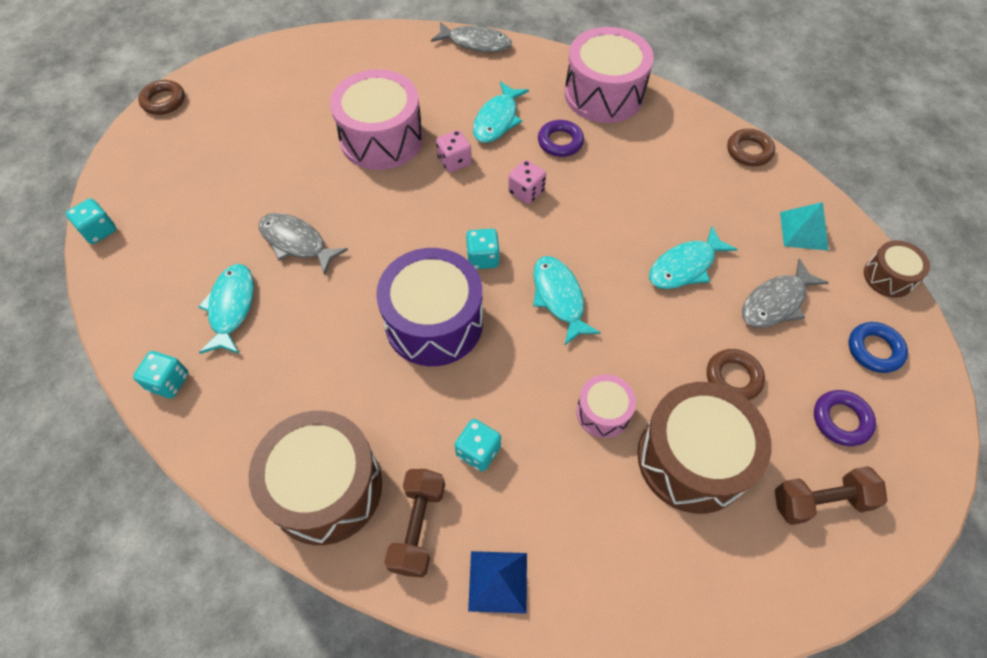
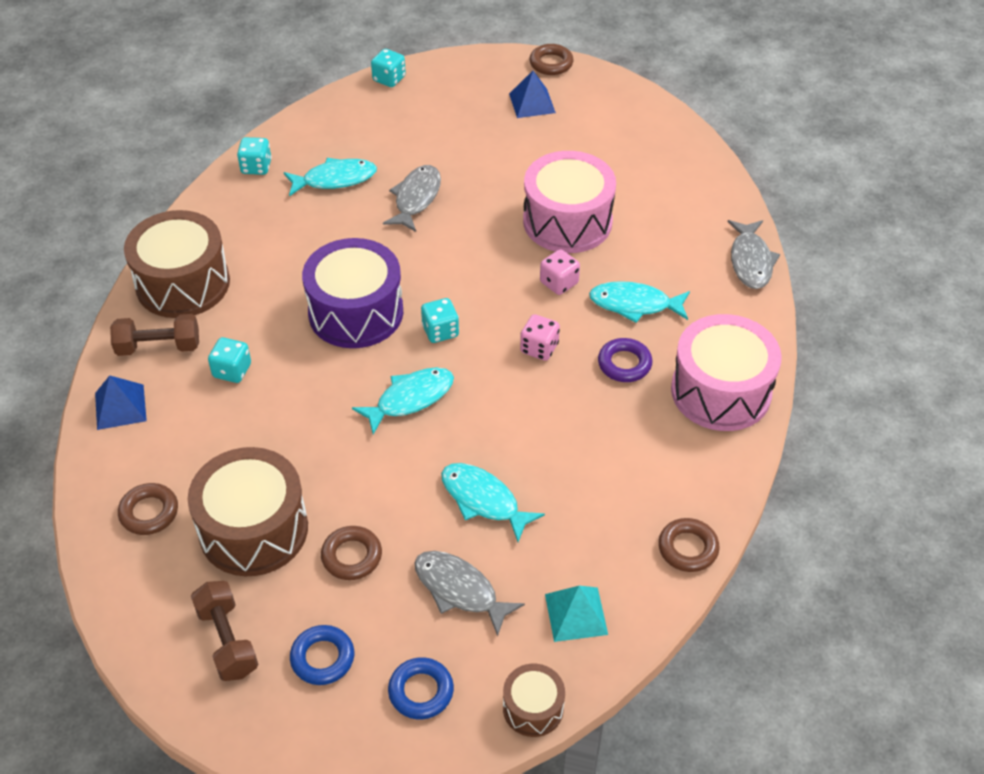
camera: 75 degrees right, 10 degrees down
pink drum [576,374,636,438] -> none
purple ring [814,390,876,446] -> blue ring [290,625,354,685]
none -> brown ring [118,483,178,535]
none -> blue pyramid [509,71,556,118]

